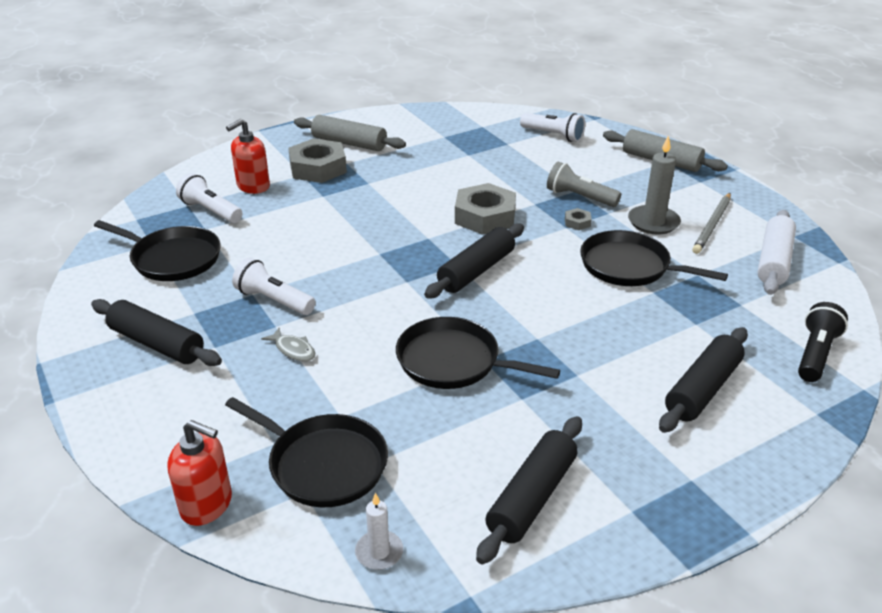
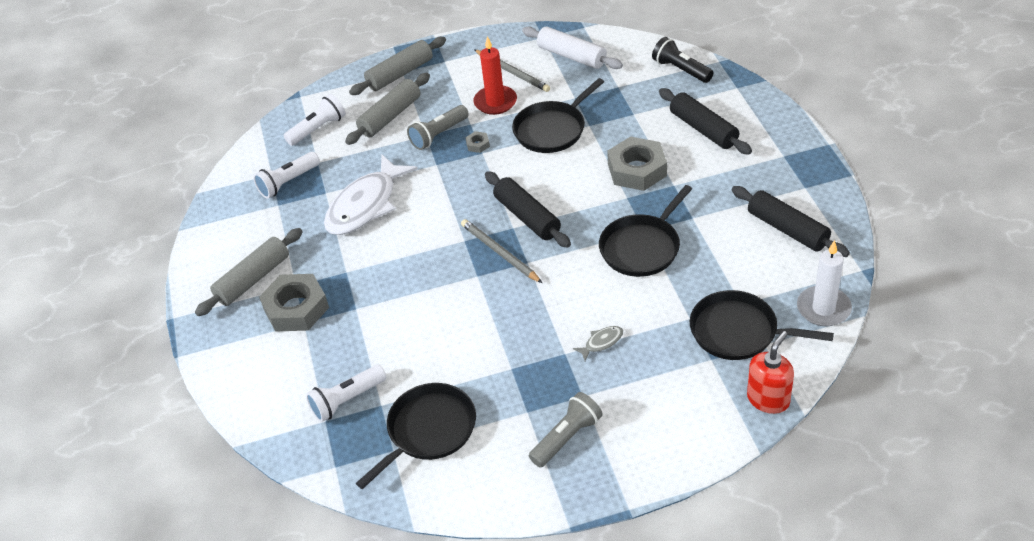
camera: 70 degrees left, 10 degrees up
black rolling pin [91,299,222,366] -> grey flashlight [529,392,603,468]
black pan [225,397,388,507] -> black pan turned 120 degrees counterclockwise [690,290,834,360]
red soap dispenser [226,119,270,194] -> none
white flashlight [232,258,316,315] -> white flashlight moved to [253,152,320,199]
white candle [355,493,403,570] -> white candle [797,240,852,326], size x1.68
grey nut [455,183,516,235] -> grey nut moved to [607,136,667,191]
grey candle [628,135,681,235] -> red candle [474,36,517,115]
none -> white fish [324,155,417,235]
none -> grey rolling pin [345,73,430,145]
none -> grey pencil [461,219,542,283]

